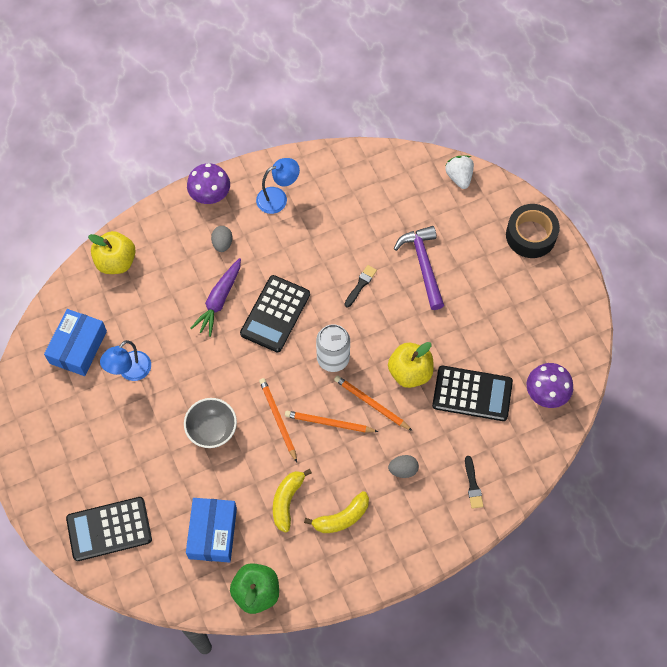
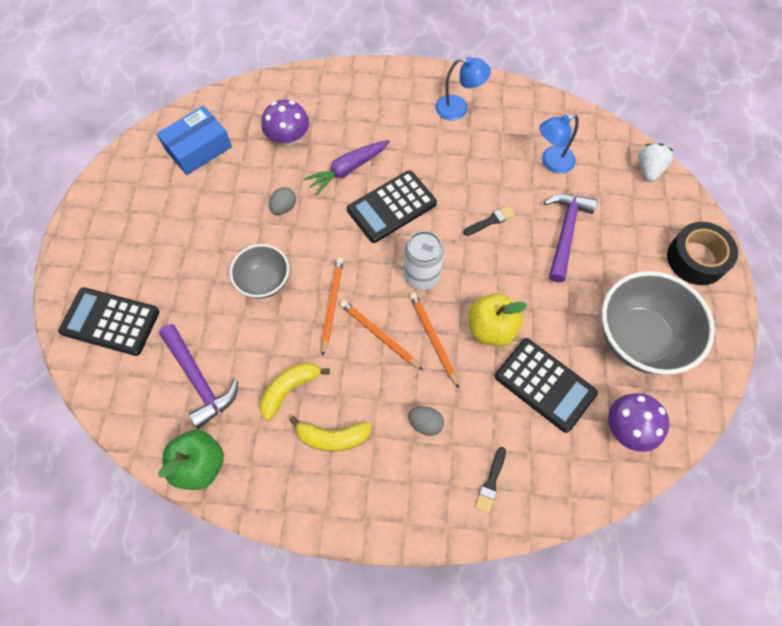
camera: 30 degrees right, 0 degrees up
yellow apple [88,231,136,274] -> none
blue lamp [100,340,151,381] -> blue lamp moved to [539,114,579,173]
blue box [186,498,237,563] -> purple hammer [159,324,238,429]
purple mushroom [187,163,230,204] -> purple mushroom moved to [261,100,309,146]
grey egg [211,226,232,252] -> grey egg moved to [269,187,296,215]
none -> grey bowl [602,271,715,375]

